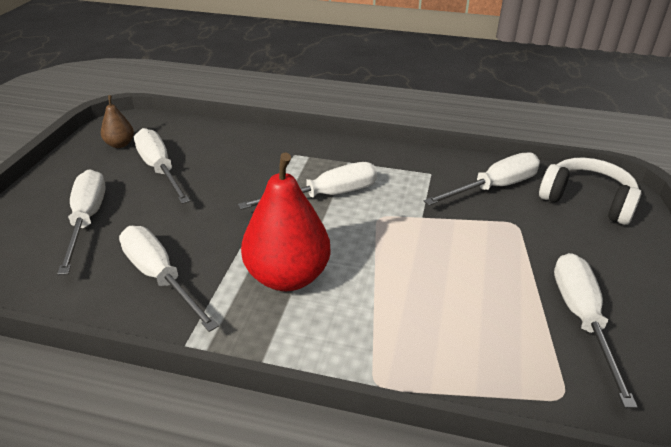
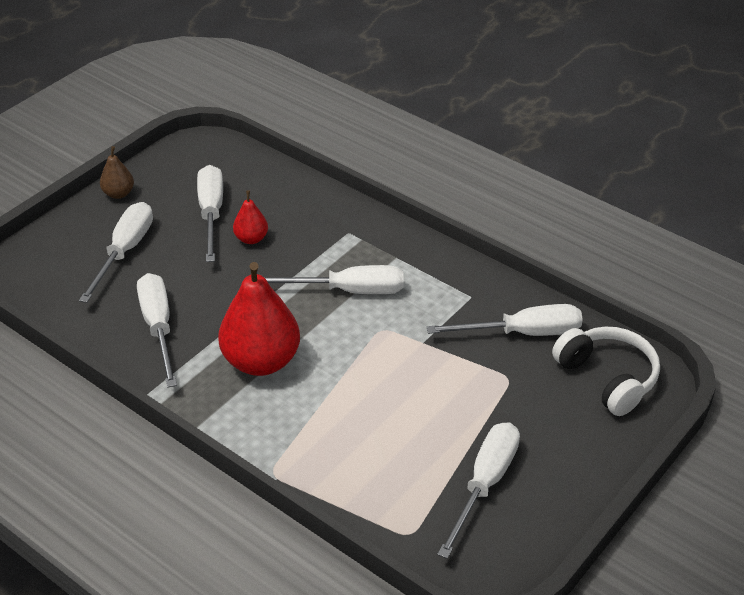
camera: 25 degrees right, 5 degrees up
brown pear [101,95,134,148] -> brown pear moved to [100,146,134,199]
none -> red pear [233,190,268,244]

